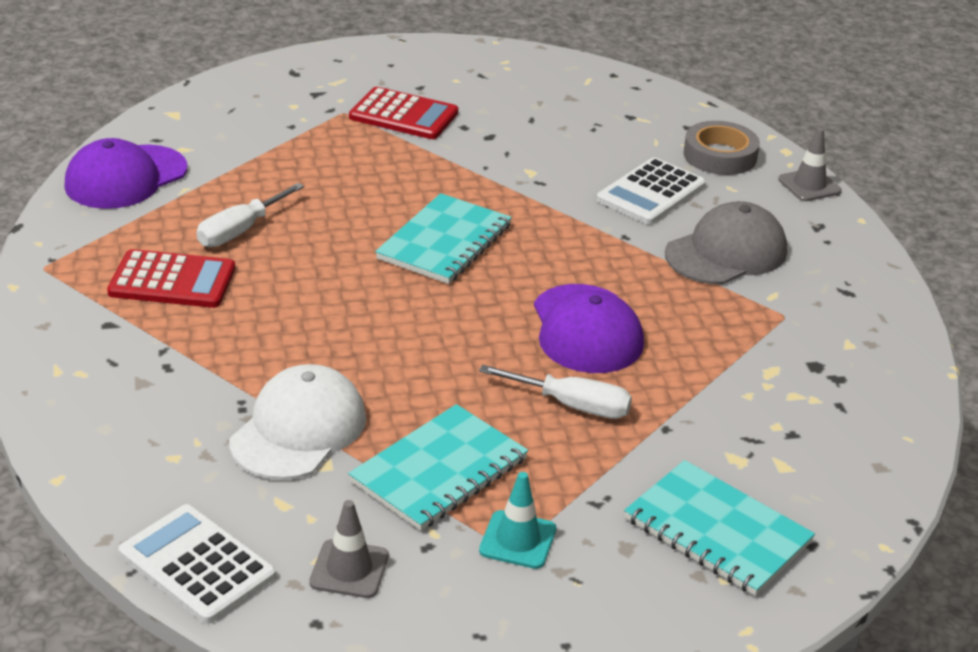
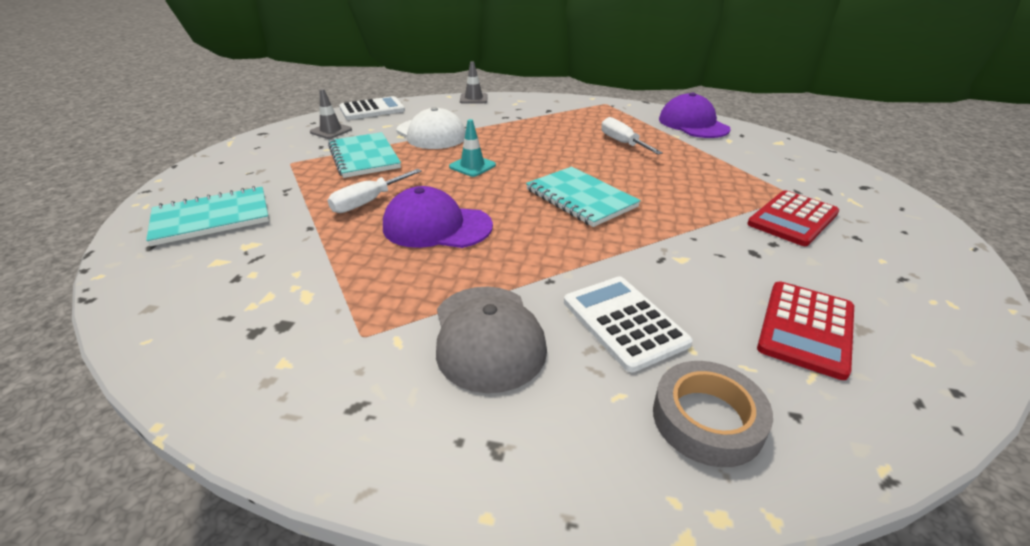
camera: 115 degrees right, 0 degrees up
red calculator [107,249,235,308] -> red calculator moved to [757,281,854,380]
turquoise traffic cone [479,472,556,569] -> turquoise traffic cone moved to [449,119,496,177]
grey traffic cone [778,128,842,201] -> grey traffic cone moved to [460,61,488,104]

